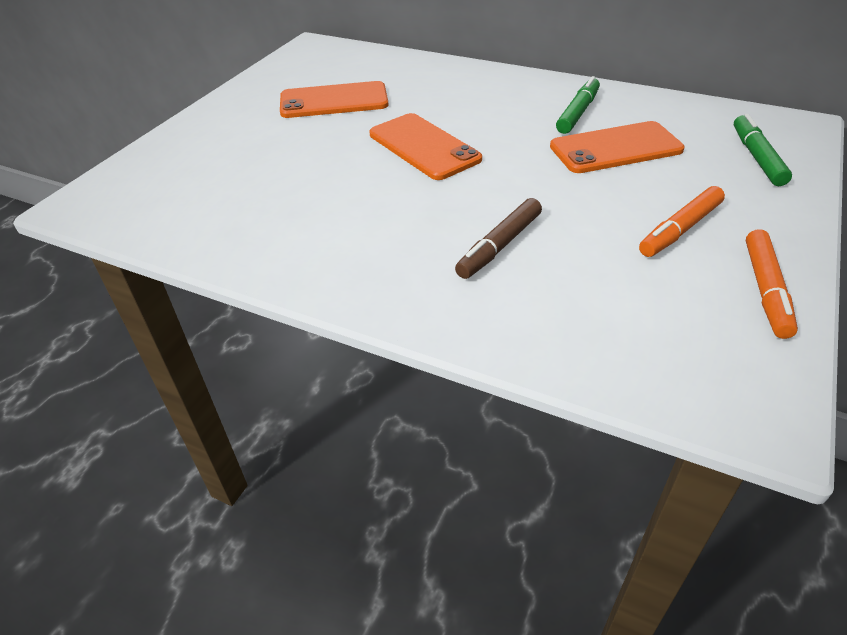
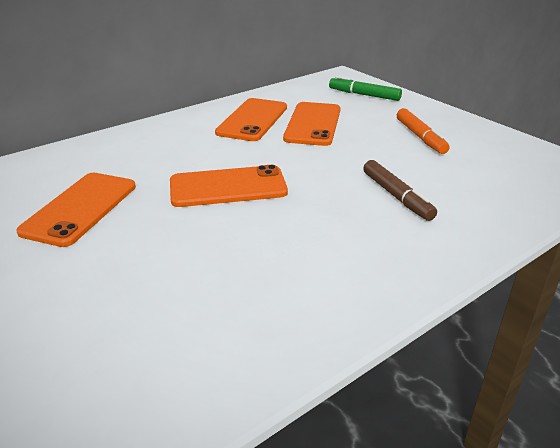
camera: 65 degrees left, 10 degrees down
green marker [556,76,600,134] -> orange phone [215,98,287,141]
orange marker [746,229,798,339] -> none

